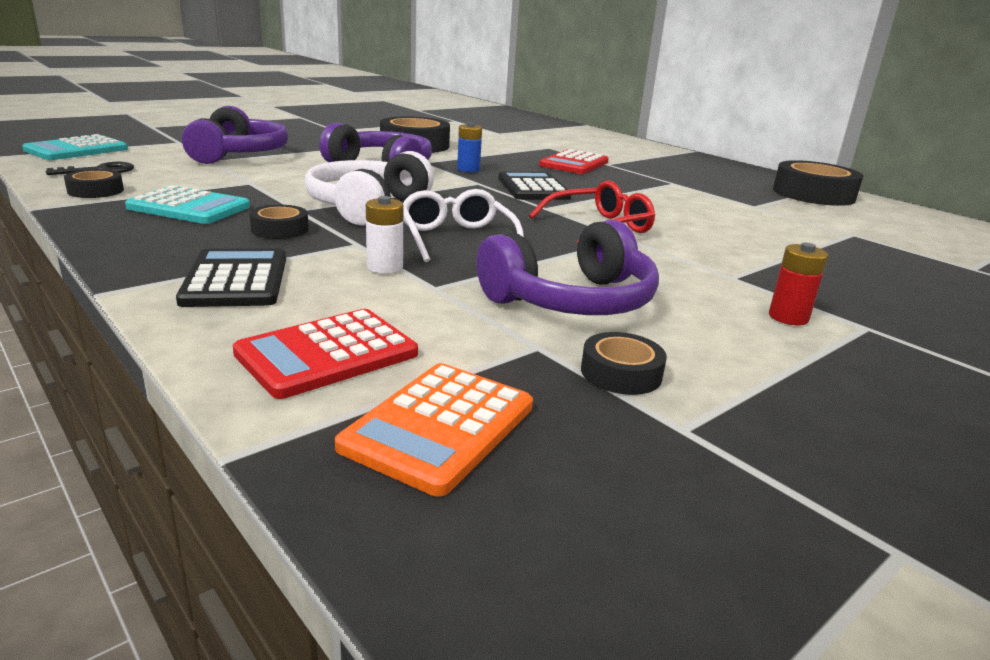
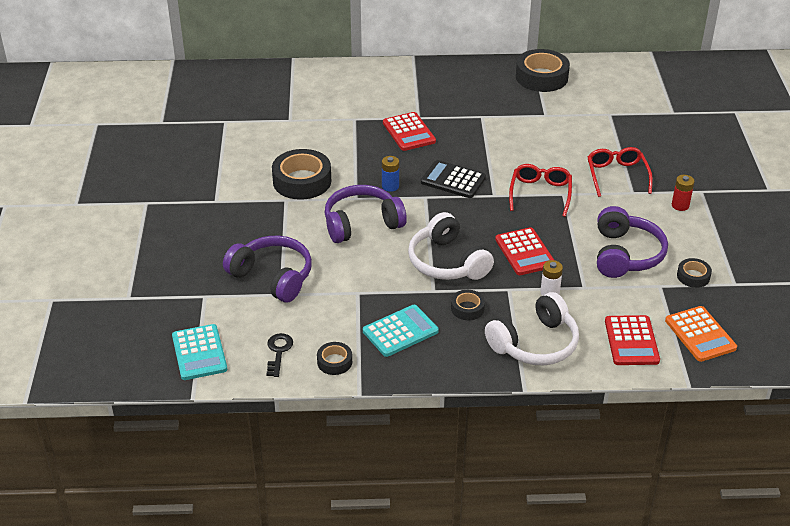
camera: 50 degrees left, 15 degrees up
black calculator [176,248,286,307] -> white headphones [485,292,579,365]
white glasses [403,189,524,262] -> red calculator [495,227,554,275]
none -> red glasses [588,147,653,197]

